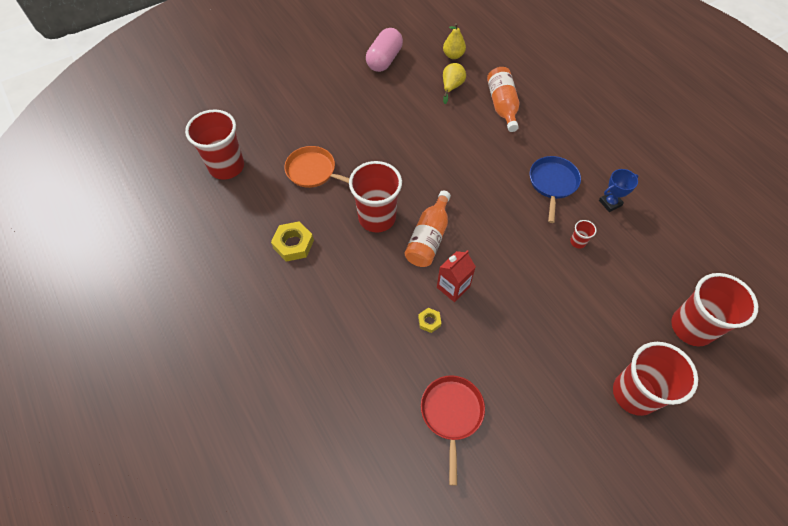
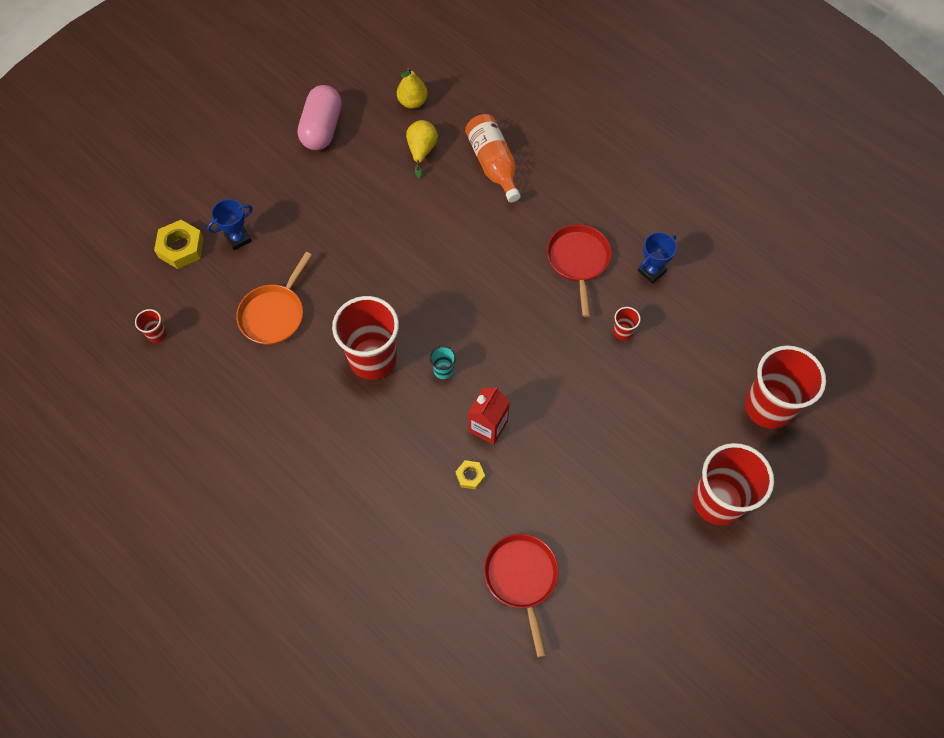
camera: 15 degrees left, 5 degrees up
red cup [185,109,244,180] -> red cup [135,309,167,343], size x0.41
yellow nut [271,221,314,262] -> yellow nut moved to [154,220,204,269]
orange pan [284,146,349,188] -> orange pan turned 75 degrees counterclockwise [236,252,312,345]
orange bottle [404,191,451,267] -> turquoise cup [430,346,456,379]
blue pan [530,156,581,223] -> red pan [547,224,611,317]
none -> blue trophy [207,199,253,251]

